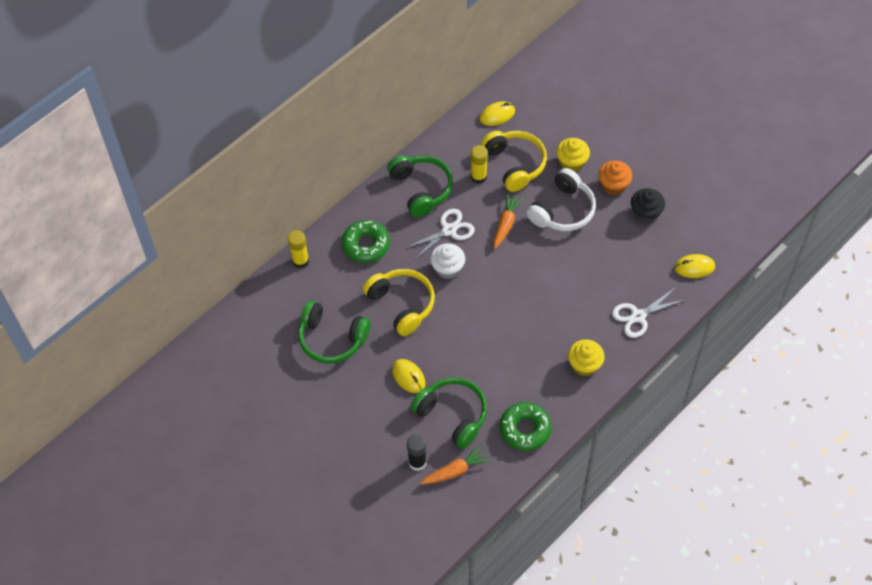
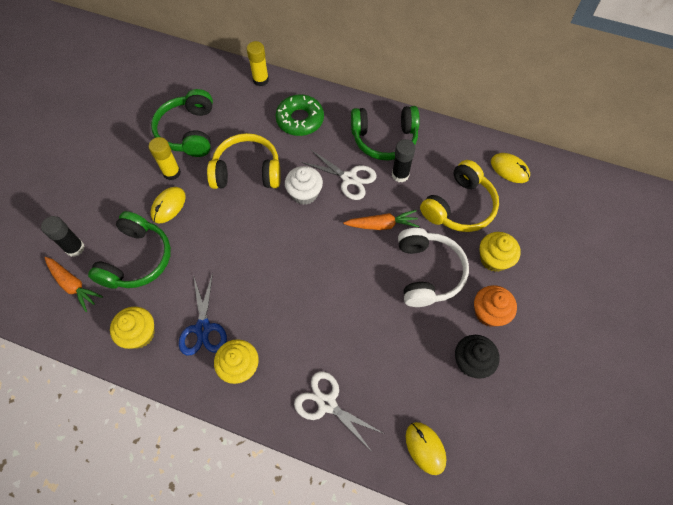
camera: 65 degrees right, 5 degrees up
yellow headphones [363,269,435,336] -> yellow headphones turned 120 degrees counterclockwise [207,133,281,189]
green headphones [387,155,453,217] -> green headphones turned 45 degrees clockwise [351,106,420,160]
yellow glue stick [471,145,488,184] -> yellow glue stick moved to [149,137,181,180]
green donut [500,402,552,451] -> yellow cupcake [110,307,155,349]
white headphones [527,168,596,231] -> white headphones turned 105 degrees counterclockwise [398,228,469,307]
none -> blue scissors [179,273,227,355]
none -> black glue stick [392,139,416,182]

